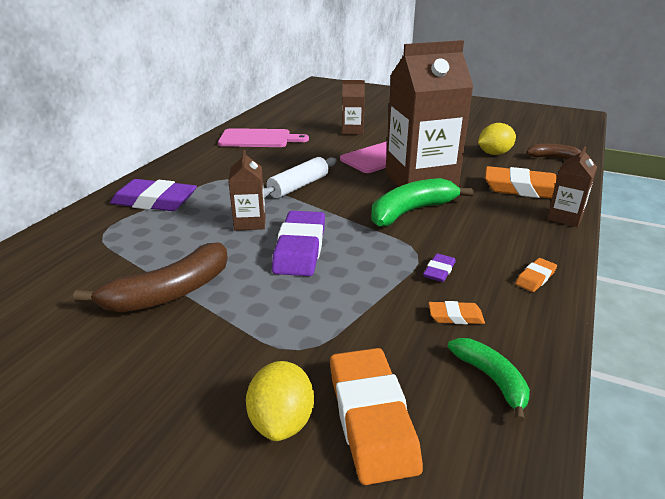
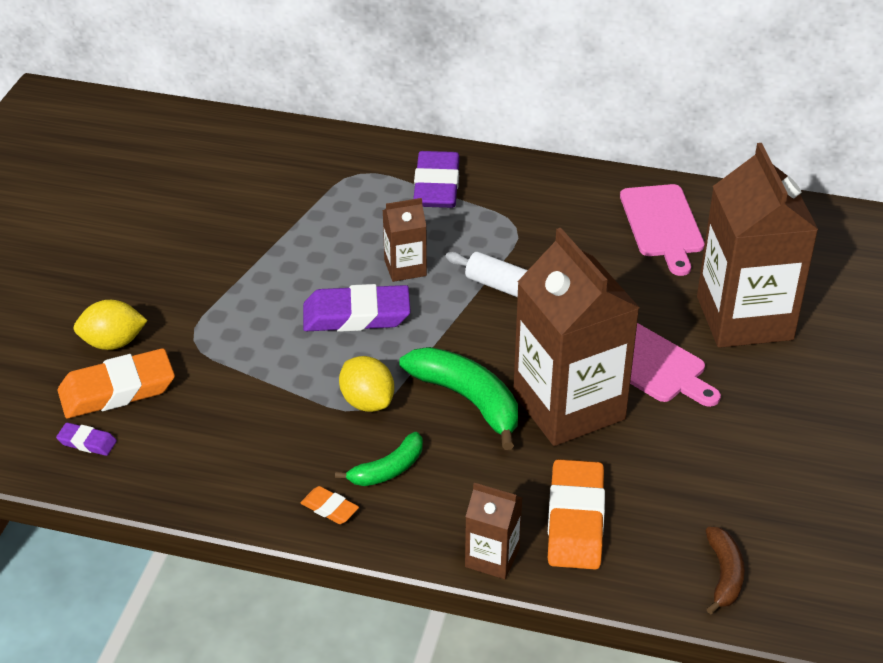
camera: 80 degrees right, 10 degrees up
brown banana [73,242,228,312] -> none
brown carton [342,80,365,135] -> brown carton [697,143,818,348], size x2.14
purple eraser [423,253,456,282] -> purple eraser moved to [56,422,117,456]
orange eraser [429,301,485,324] -> none
green banana [448,338,530,422] -> green banana moved to [335,432,423,486]
yellow lemon [478,123,516,155] -> yellow lemon moved to [339,356,394,412]

